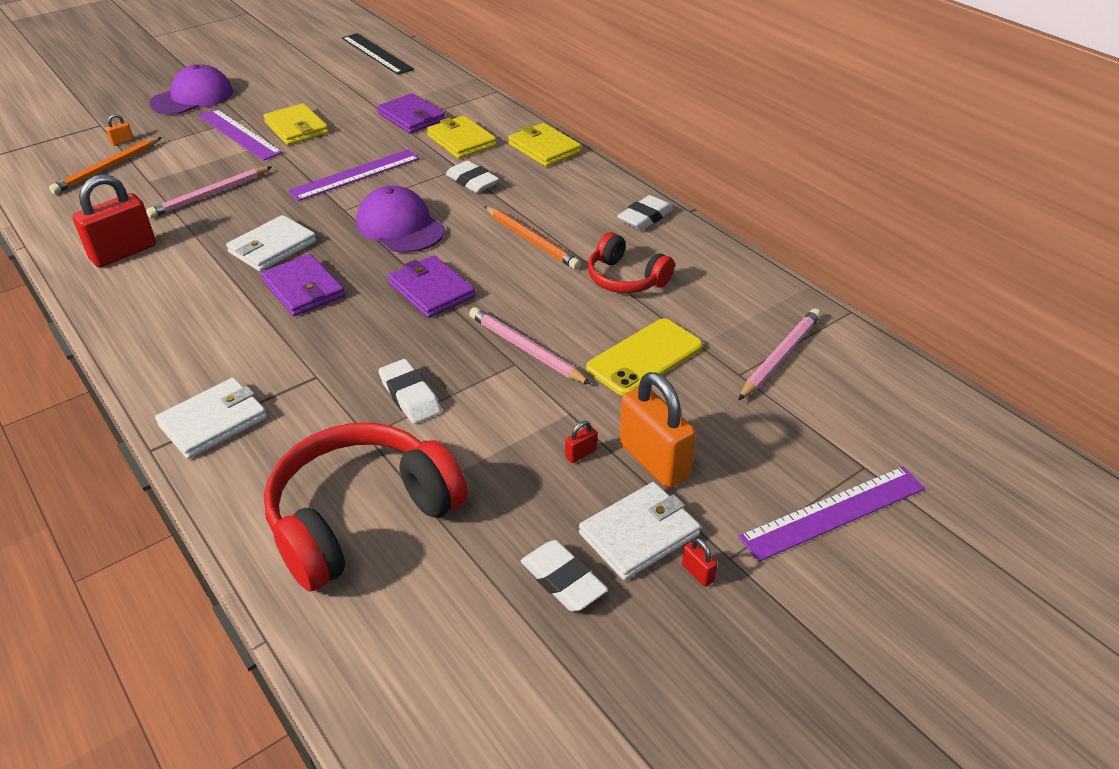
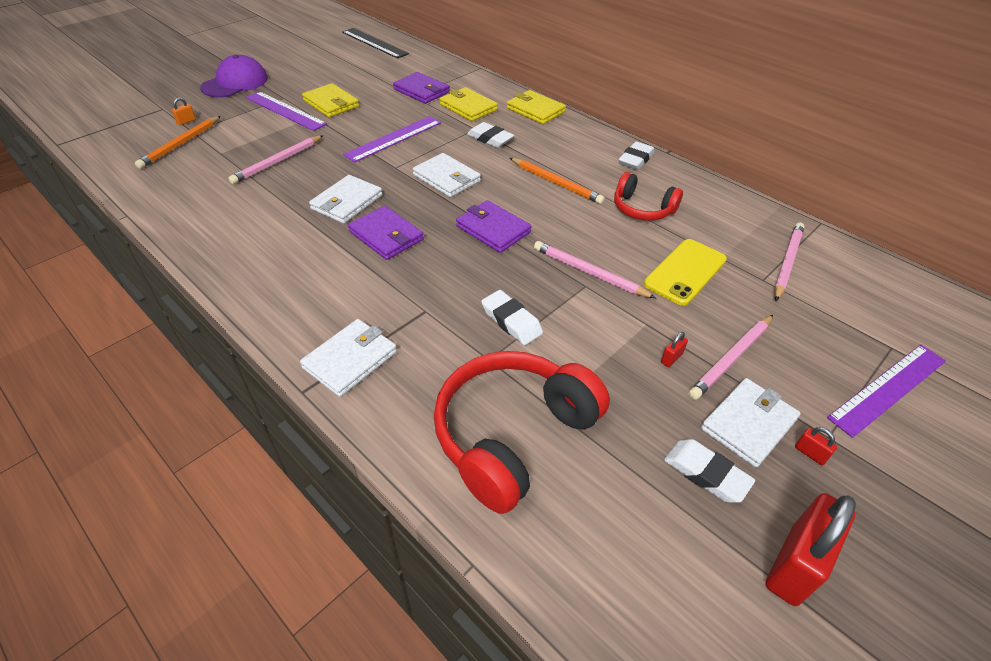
camera: 10 degrees left, 5 degrees up
red padlock [73,174,156,267] -> red padlock moved to [766,493,856,606]
purple cap [356,185,445,253] -> white wallet [413,153,481,197]
orange padlock [620,372,696,488] -> pink pencil [688,315,773,400]

